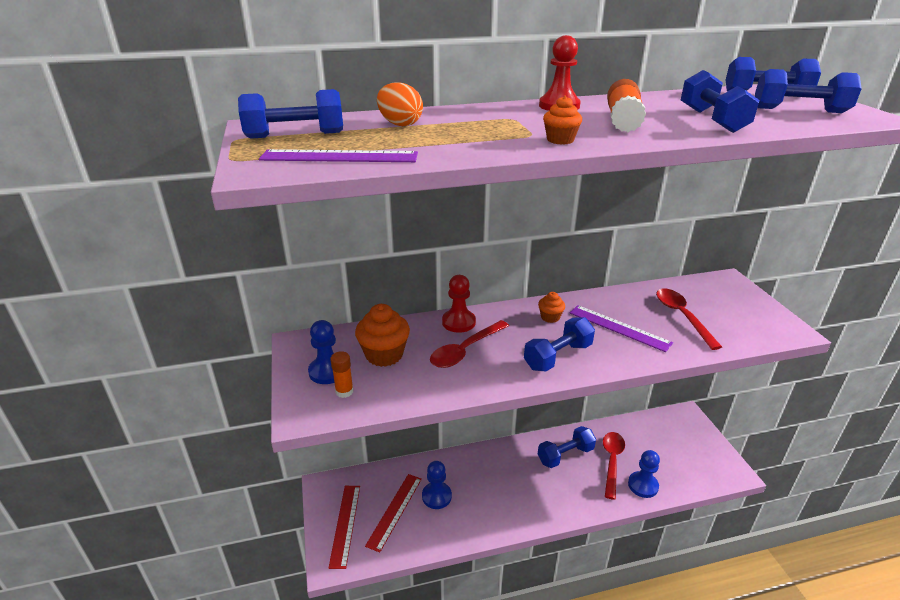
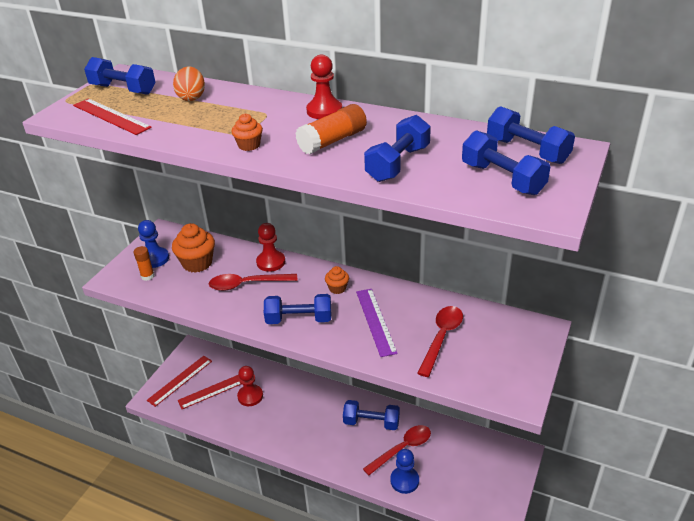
camera: 40 degrees right, 5 degrees up
purple ruler [259,149,418,162] -> red ruler [73,98,152,135]
blue pawn [422,461,452,509] -> red pawn [237,366,263,406]

